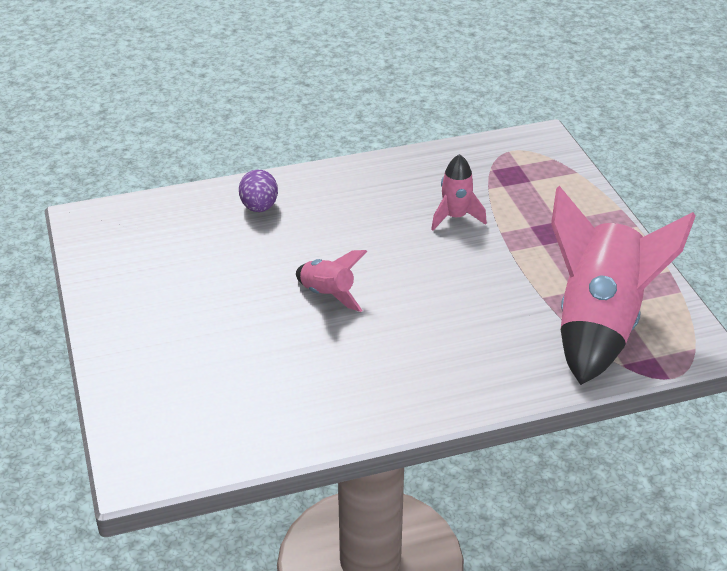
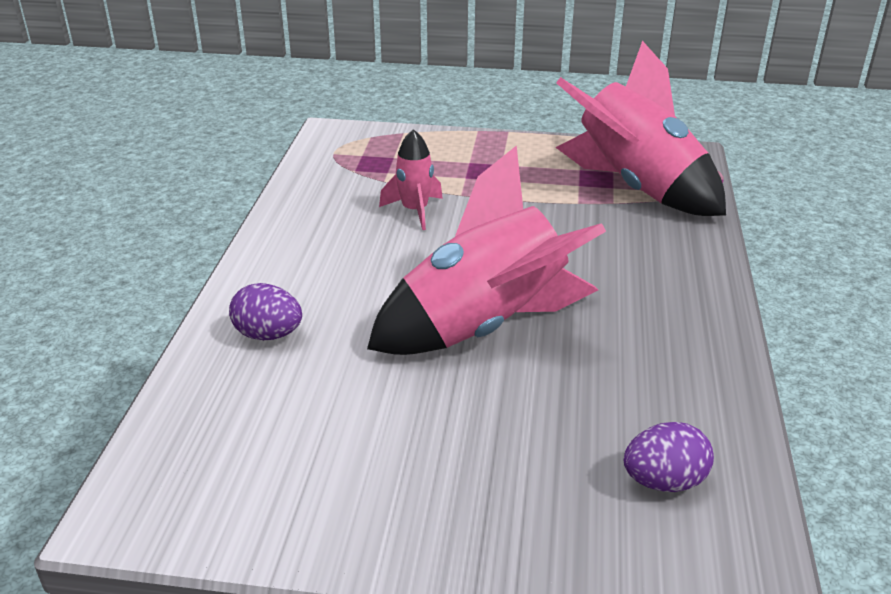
camera: 65 degrees left, 5 degrees down
pink rocket [296,250,367,312] -> pink rocket [367,145,606,355], size x2.16
none -> purple egg [624,422,714,492]

